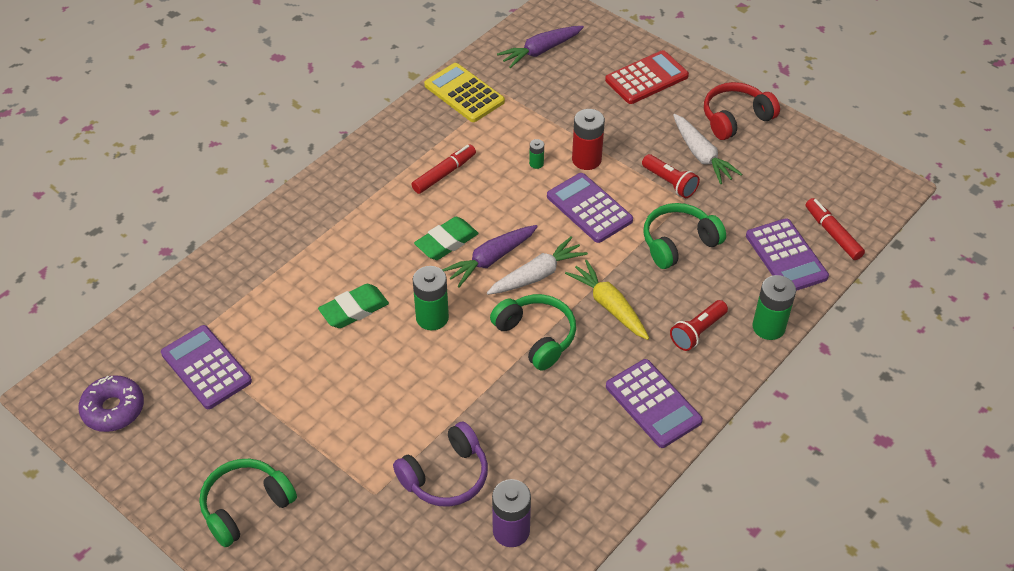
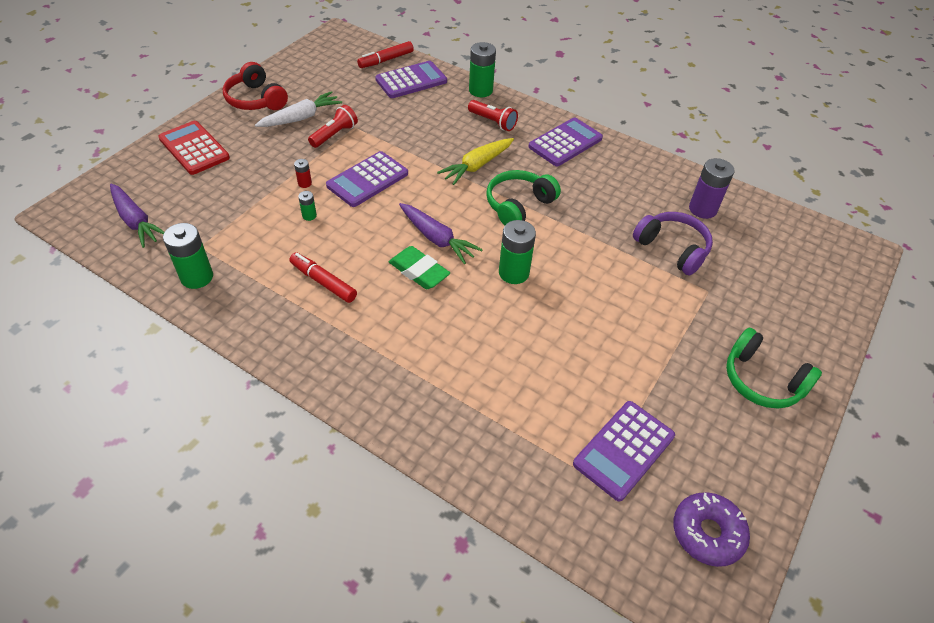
camera: 100 degrees left, 0 degrees up
green eraser [318,284,389,328] -> none
yellow calculator [424,63,505,122] -> green battery [163,223,213,289]
white carrot [487,236,588,295] -> none
red battery [572,109,605,170] -> red battery [294,159,312,188], size x0.49
green headphones [643,203,726,269] -> none

